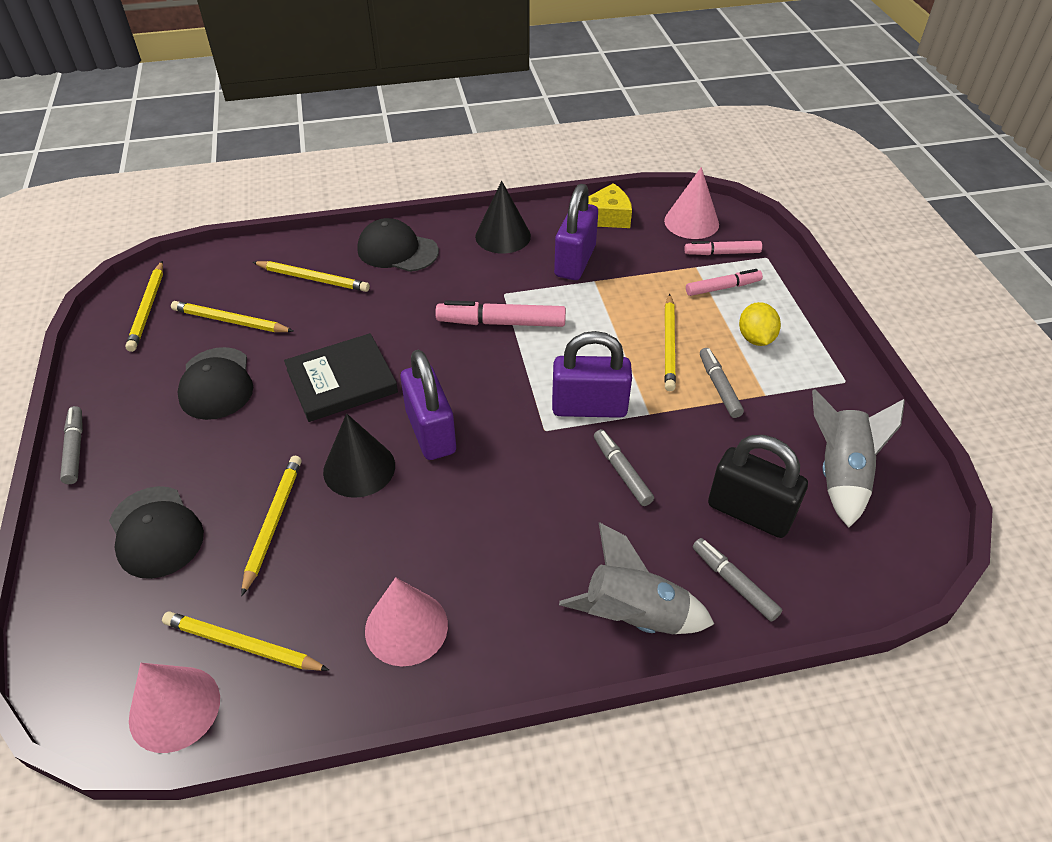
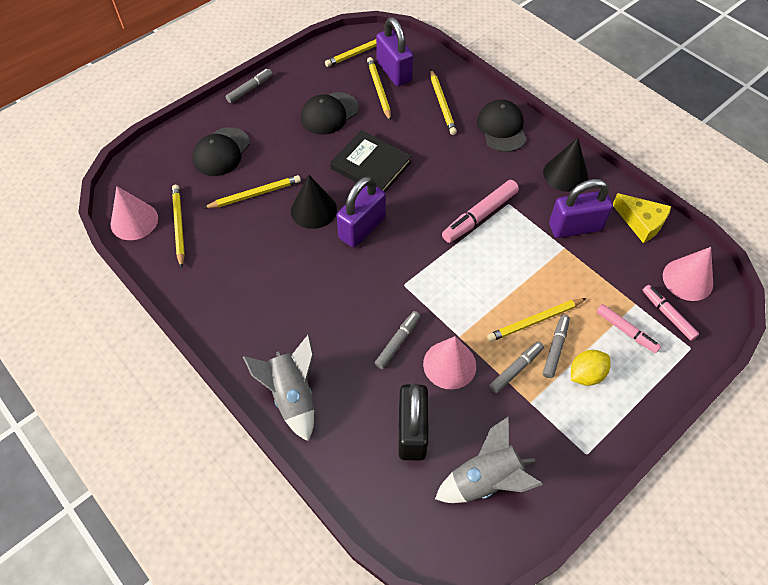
camera: 60 degrees right, 10 degrees up
pink cone [365,577,448,667] -> pink cone moved to [423,336,476,390]
pink marker [435,300,566,327] -> pink marker turned 105 degrees counterclockwise [442,180,519,243]
purple padlock [552,331,632,418] -> purple padlock moved to [376,17,413,86]
grey marker [693,538,782,622] -> grey marker moved to [543,315,570,378]

